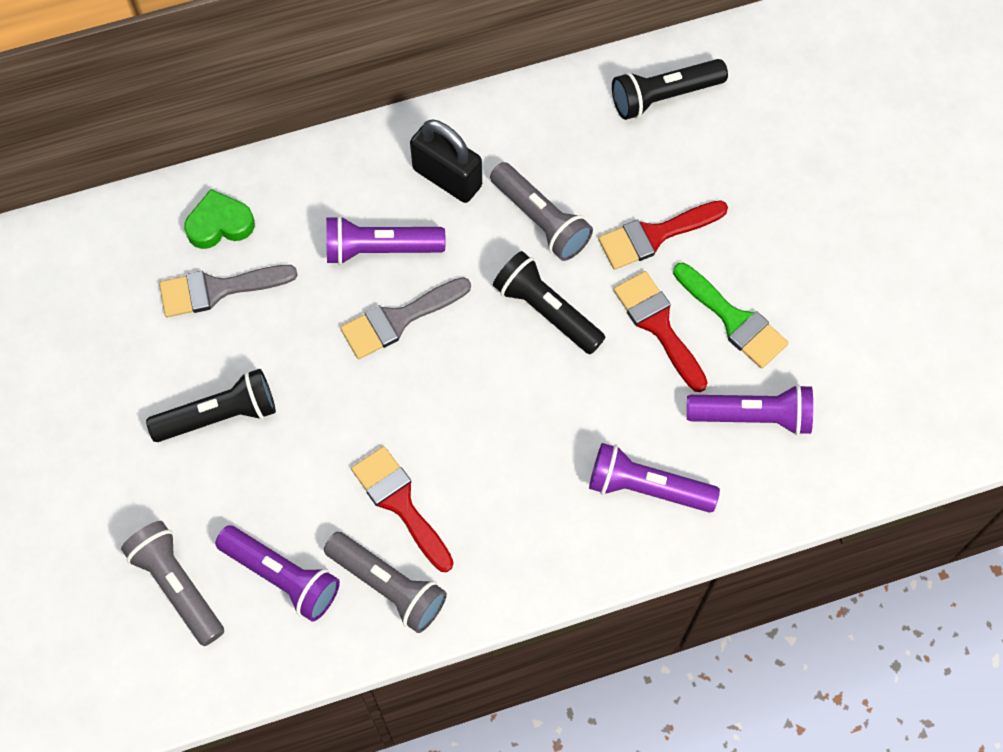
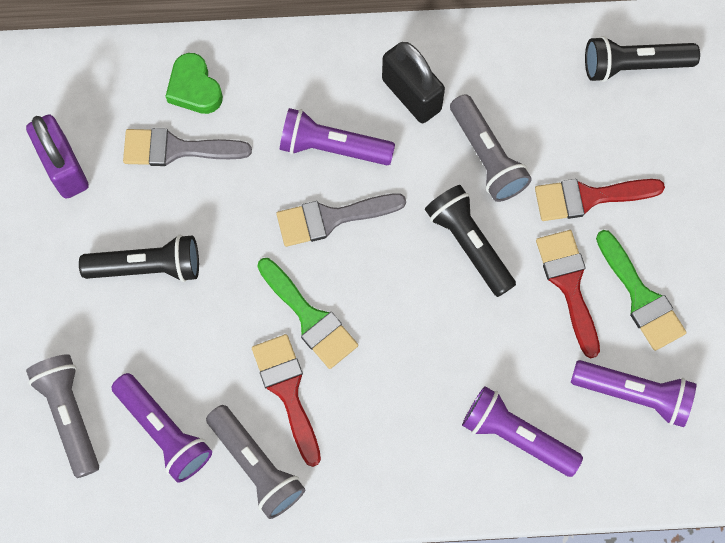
camera: 15 degrees right, 5 degrees up
green heart [184,189,255,249] -> green heart turned 120 degrees counterclockwise [165,53,223,114]
none -> purple padlock [26,115,89,199]
none -> green brush [257,258,358,369]

